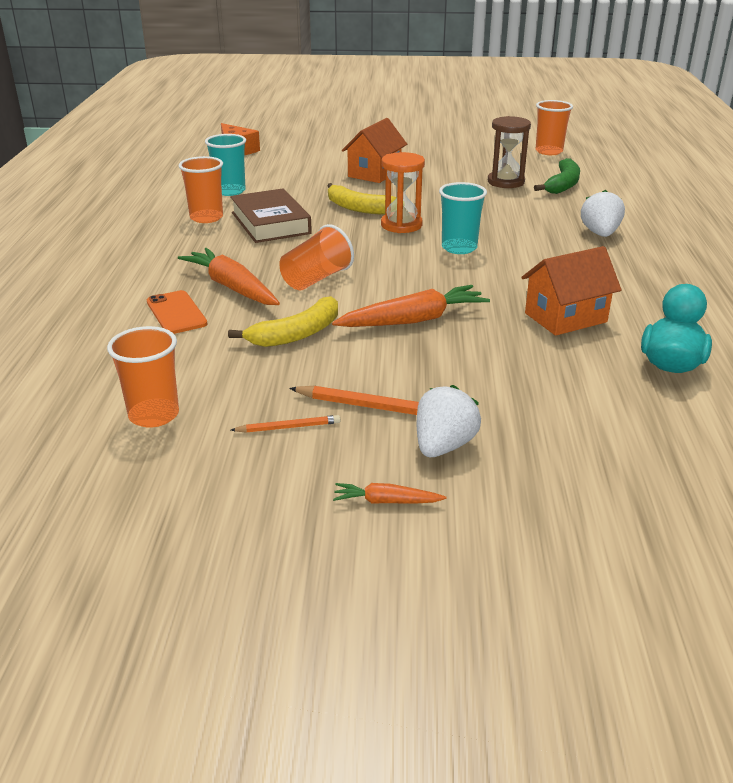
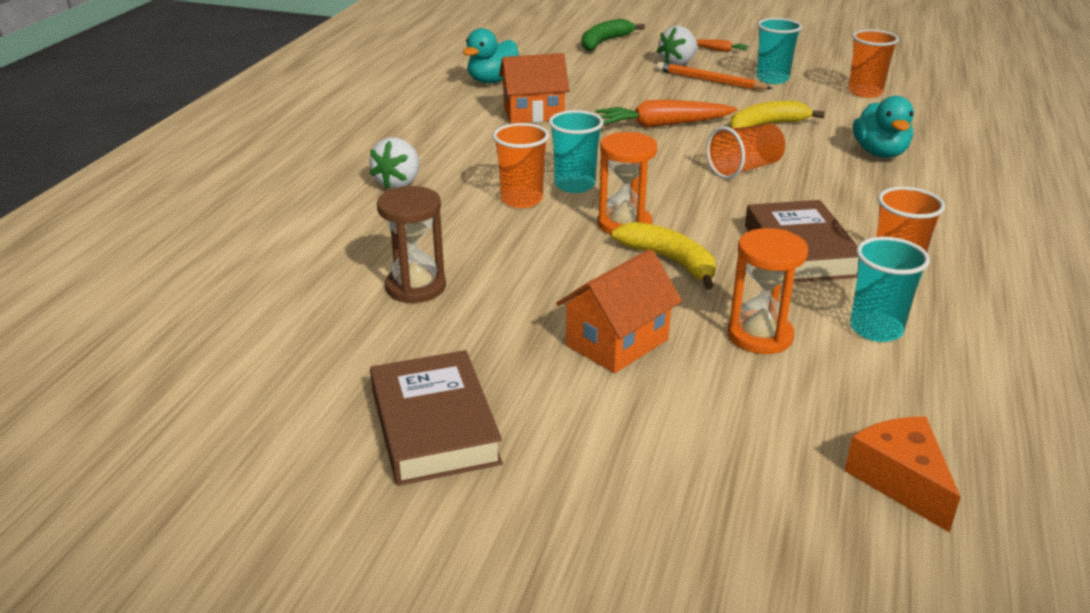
camera: 165 degrees left, 0 degrees up
orange phone [147,290,208,334] -> turquoise duck [853,96,914,158]
orange carrot [178,248,280,305] -> none
orange pencil [231,415,340,433] -> turquoise cup [756,18,802,84]
green banana [534,158,580,194] -> green banana moved to [581,19,645,51]
orange cup [536,100,573,155] -> orange cup moved to [493,123,549,208]
none -> brown book [370,350,503,486]
none -> orange hourglass [728,228,808,354]

